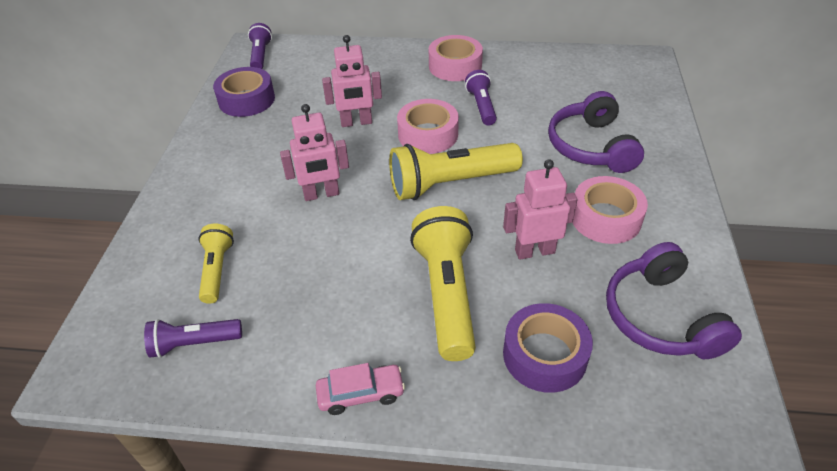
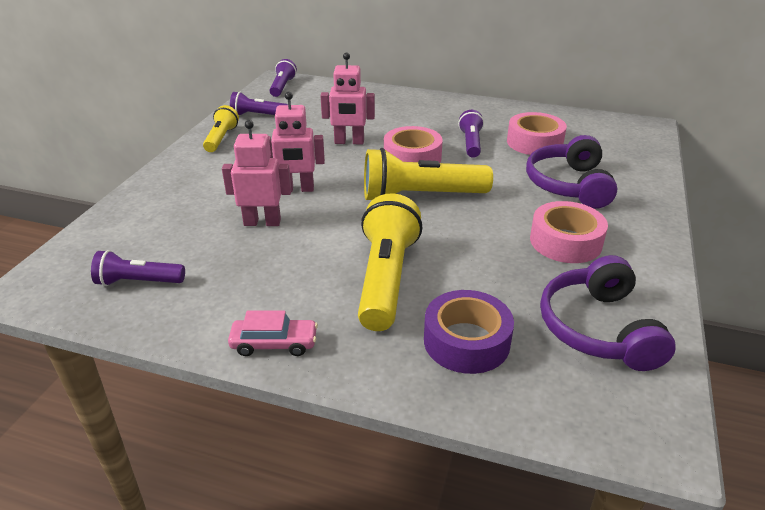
camera: 10 degrees right, 10 degrees down
yellow flashlight [198,224,234,304] -> yellow flashlight moved to [203,105,239,152]
purple tape [213,67,275,117] -> purple flashlight [230,92,288,116]
pink tape [429,35,483,81] -> pink tape moved to [507,112,567,155]
pink robot [503,159,578,260] -> pink robot moved to [222,120,292,226]

